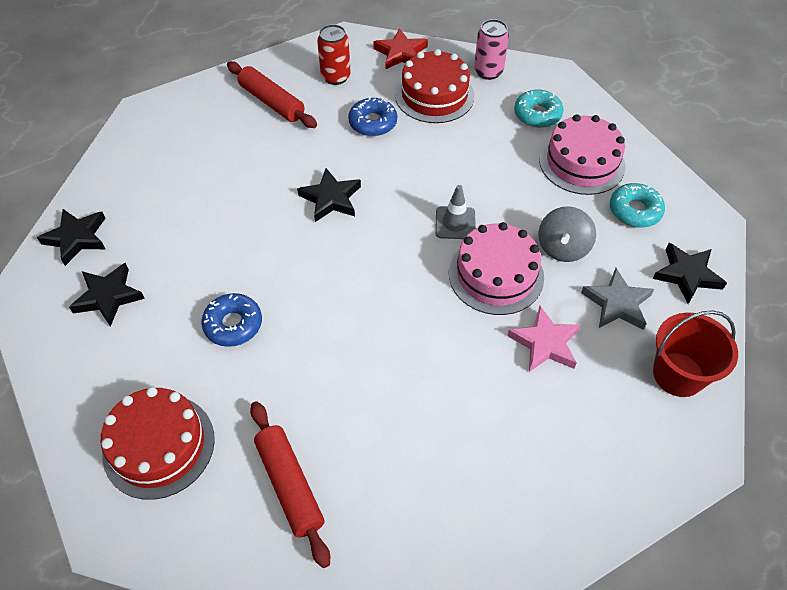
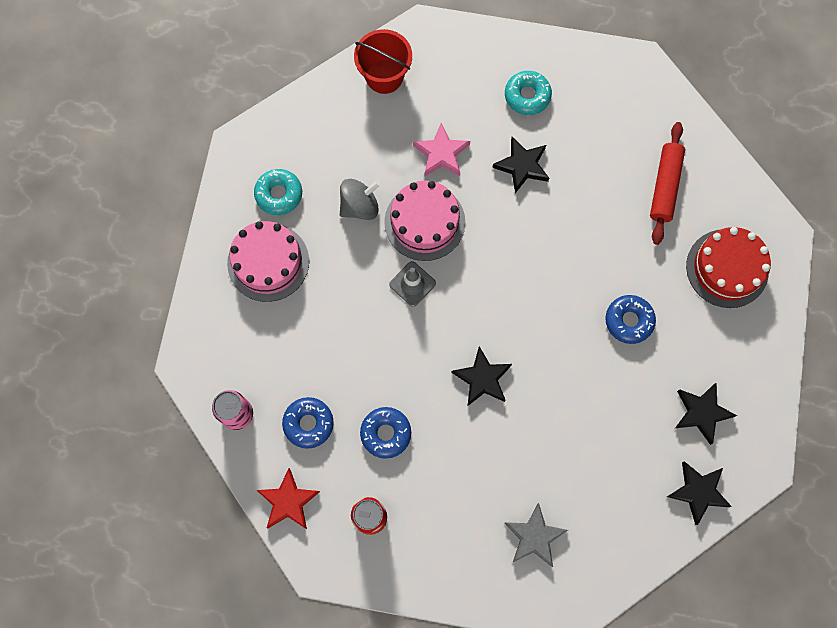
camera: 140 degrees left, 20 degrees up
red rolling pin [227,61,317,128] -> none
red cake [395,49,474,123] -> blue donut [282,397,334,449]
turquoise donut [514,90,563,128] -> turquoise donut moved to [505,71,552,115]
grey star [581,268,654,330] -> grey star moved to [505,503,568,567]
black star [653,243,727,304] -> black star moved to [492,137,549,193]

